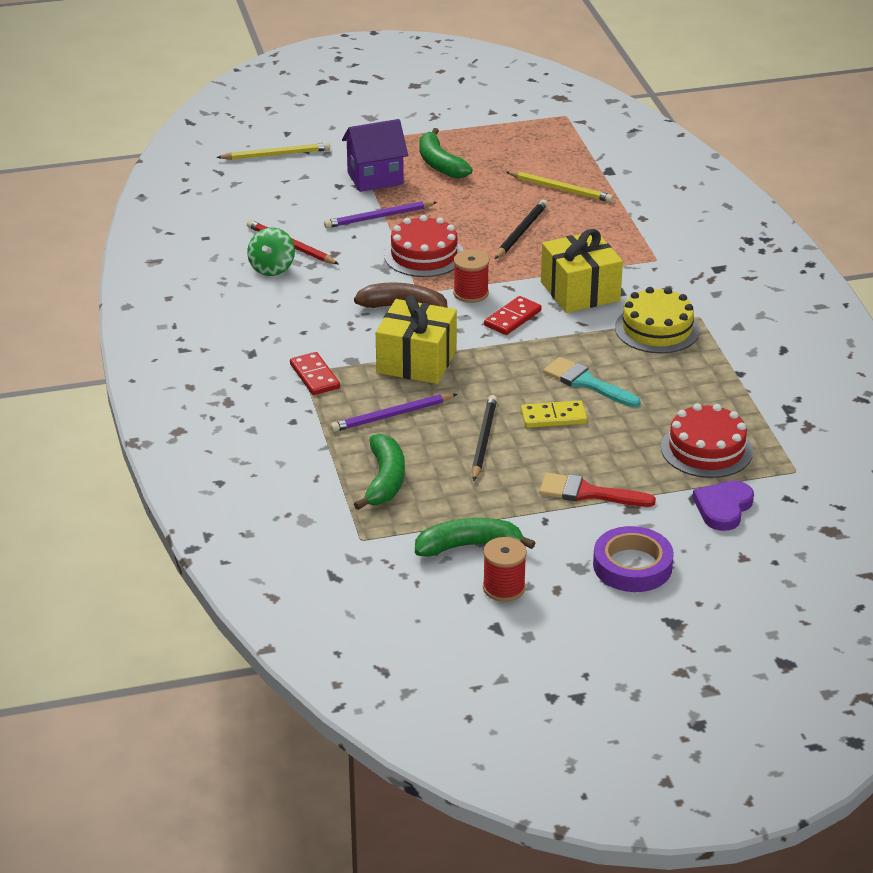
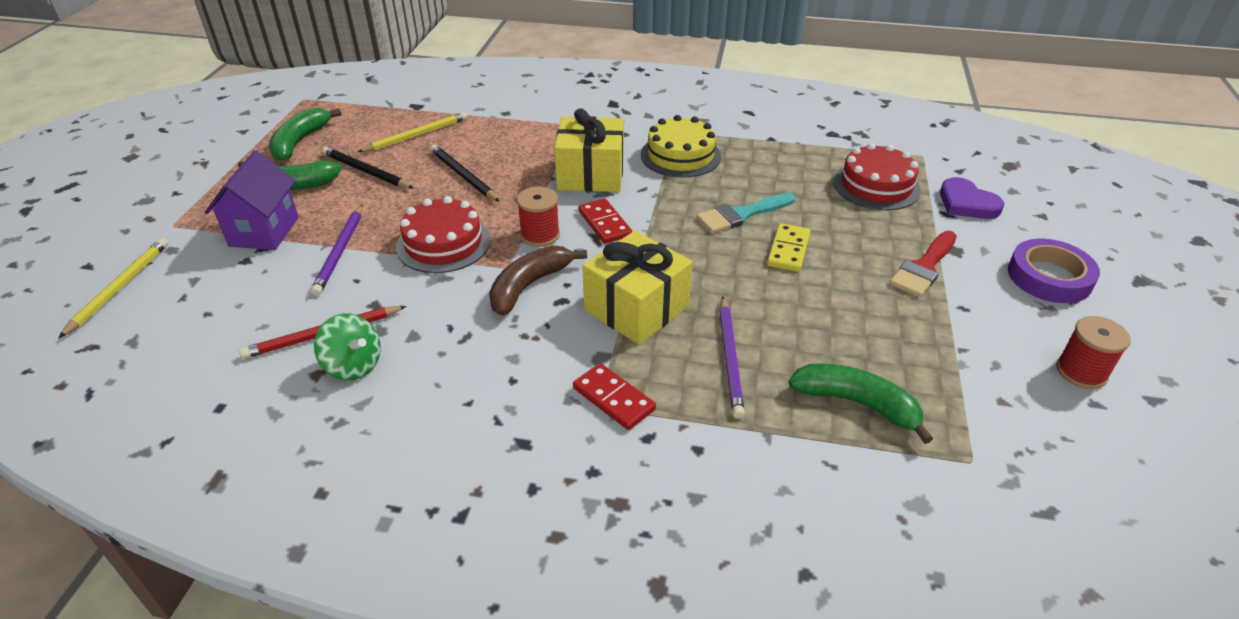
camera: 65 degrees left, 5 degrees up
red domino [290,352,340,395] -> red domino turned 45 degrees clockwise [573,363,656,430]
green banana [415,518,536,557] -> green banana moved to [269,108,342,161]
black pencil [472,395,497,481] -> black pencil moved to [322,147,413,189]

